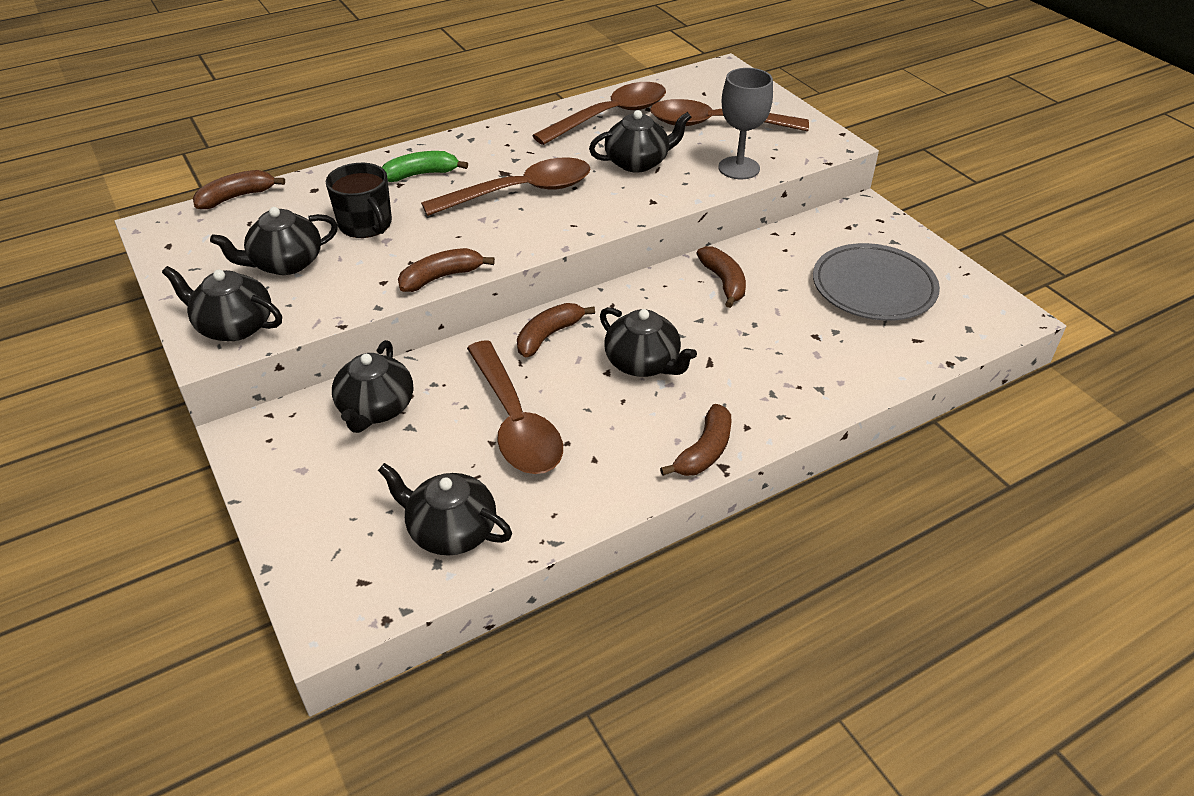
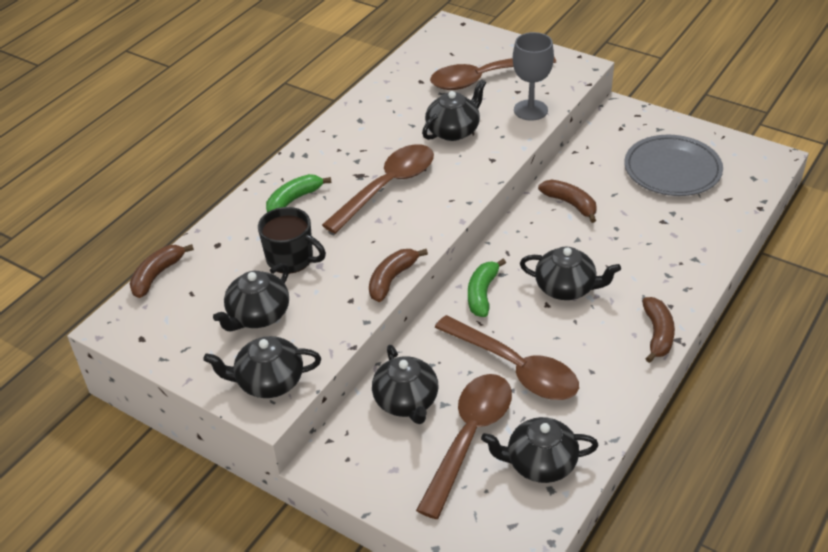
camera: 25 degrees left, 0 degrees up
brown banana [517,303,595,357] -> green banana [468,259,506,317]
brown spoon [532,82,666,145] -> brown spoon moved to [416,374,512,519]

